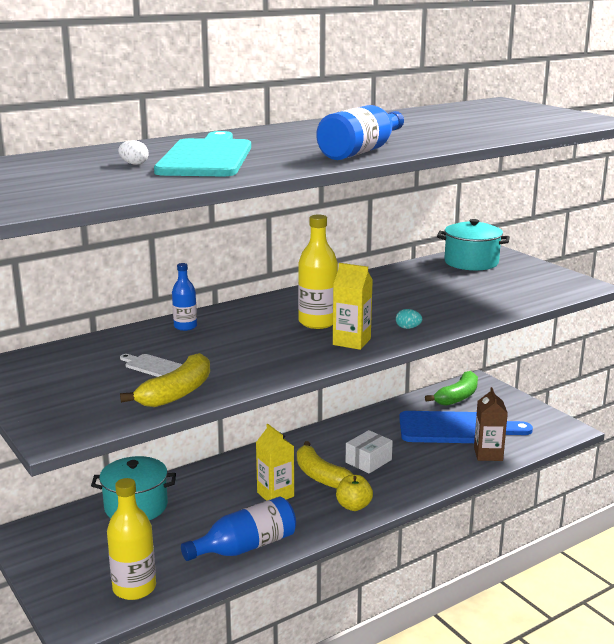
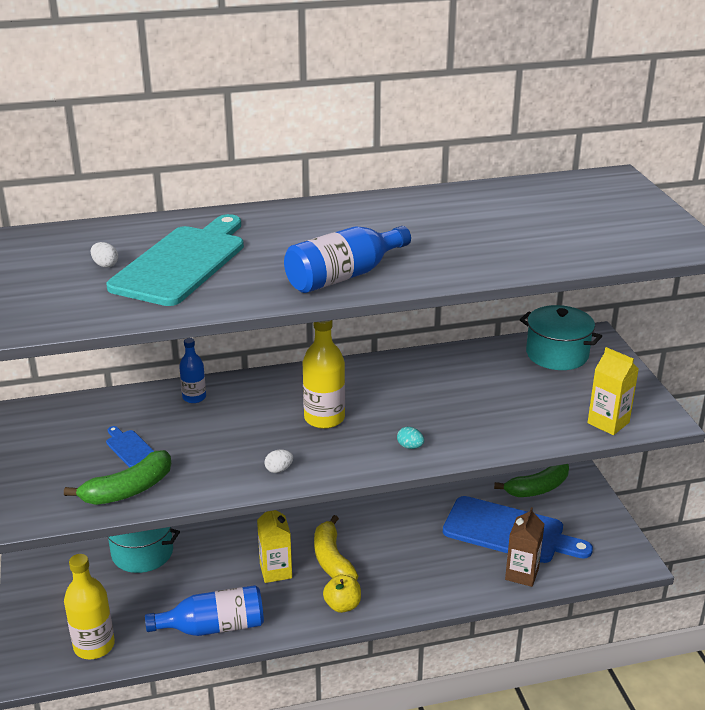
camera: 20 degrees right, 10 degrees up
yellow banana [120,353,210,407] -> green banana [64,450,171,505]
white cutting board [120,354,183,377] -> blue cutting board [106,426,154,467]
yellow carton [333,263,373,350] -> yellow carton moved to [587,347,639,435]
white box [346,430,393,474] -> none
none -> white egg [265,450,293,473]

